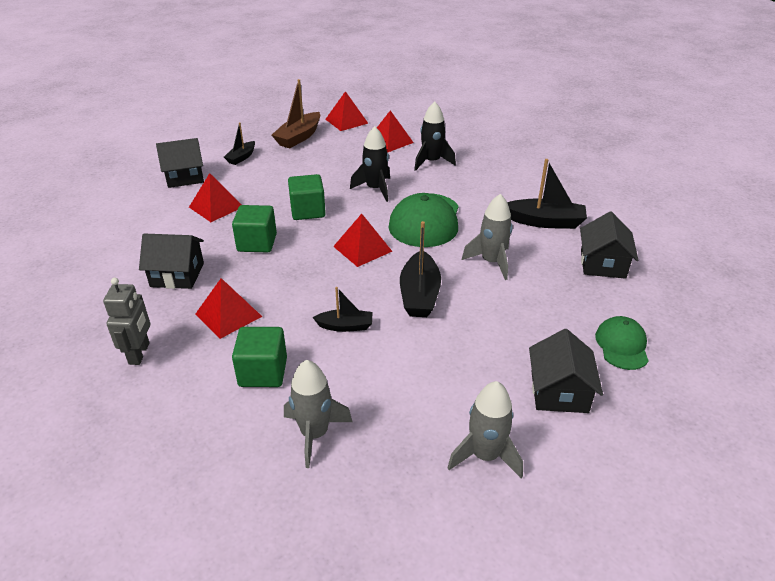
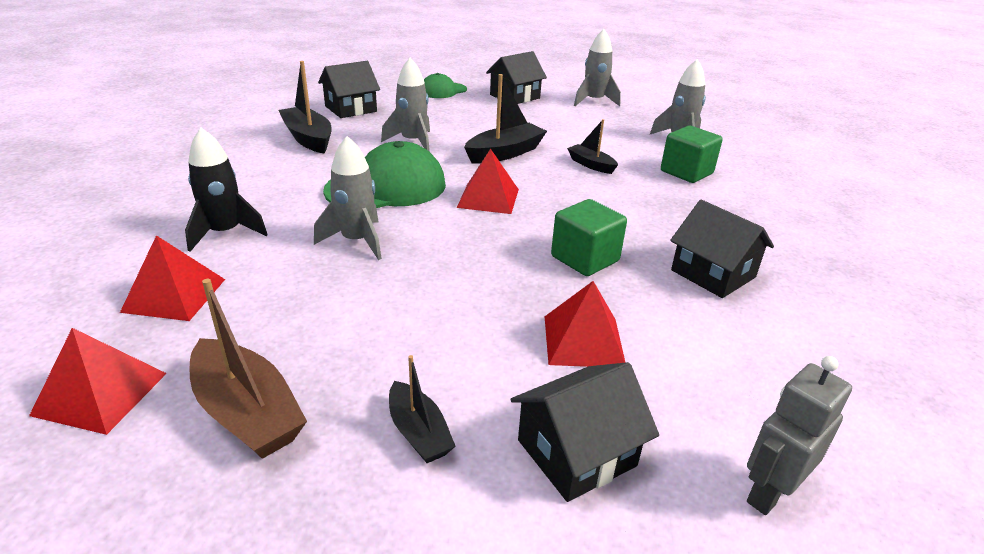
camera: 135 degrees left, 5 degrees down
grey robot [103,278,150,365] -> grey robot moved to [747,356,852,515]
black house [156,138,204,188] -> black house turned 60 degrees counterclockwise [510,362,659,502]
red pyramid [195,278,262,339] -> none
black boat [224,122,255,165] -> black boat turned 75 degrees clockwise [389,355,456,463]
brown boat [272,79,320,148] -> brown boat turned 60 degrees clockwise [190,279,307,459]
green cube [288,174,326,220] -> none
black rocket [350,126,390,202] -> grey rocket [314,136,382,260]

